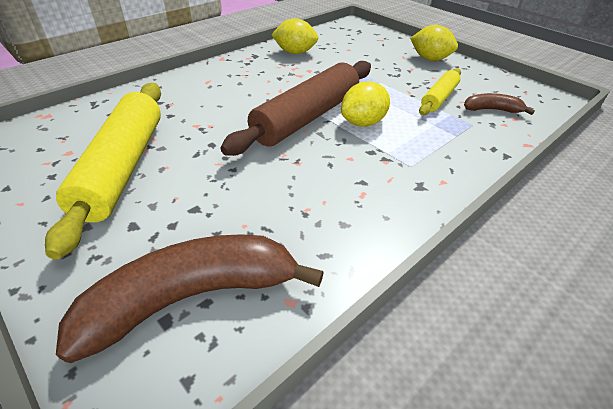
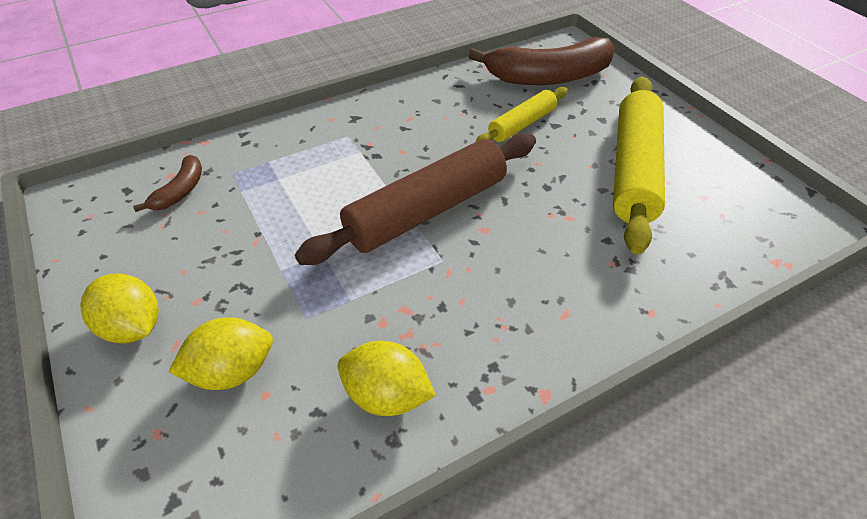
camera: 165 degrees left, 5 degrees up
yellow lemon [341,81,390,127] -> yellow lemon moved to [169,317,273,390]
yellow rolling pin [419,68,461,115] -> yellow rolling pin moved to [475,87,568,142]
brown banana [464,93,535,115] -> brown banana turned 90 degrees counterclockwise [133,155,202,212]

